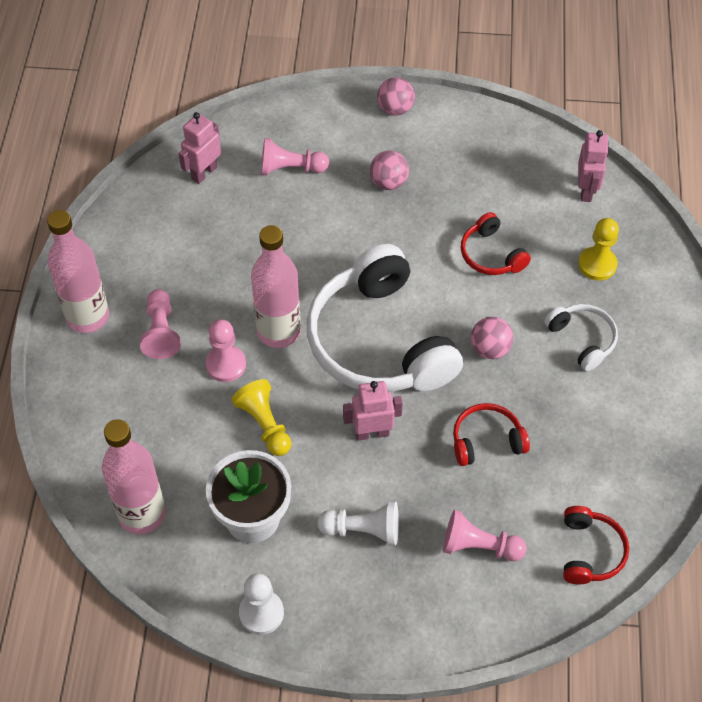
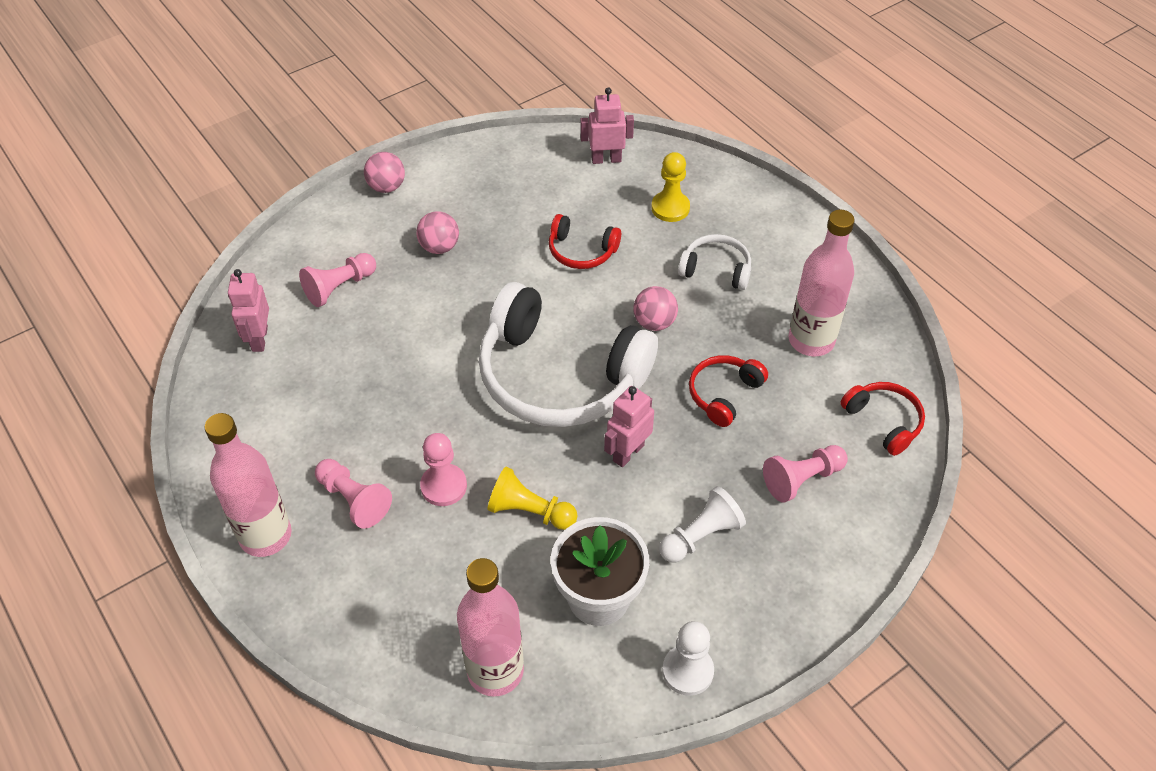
camera: 40 degrees left, 5 degrees down
pink bottle [251,225,301,348] -> pink bottle moved to [789,210,854,356]
pink robot [578,130,609,202] -> pink robot turned 60 degrees counterclockwise [580,87,634,164]

